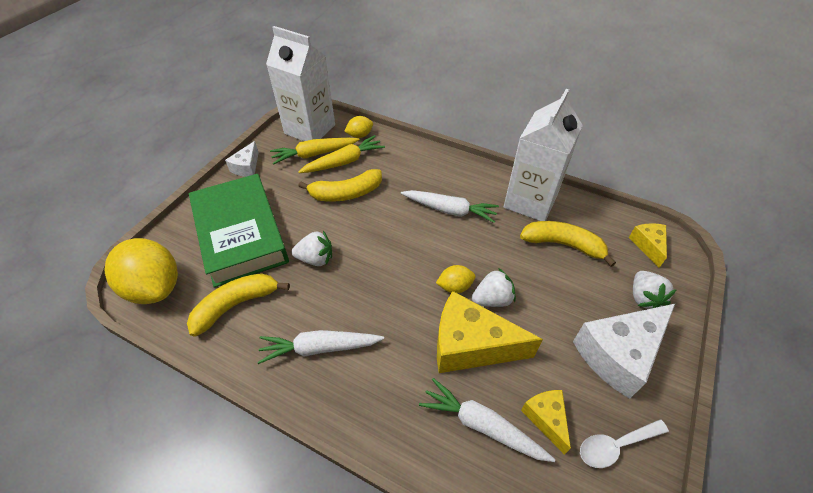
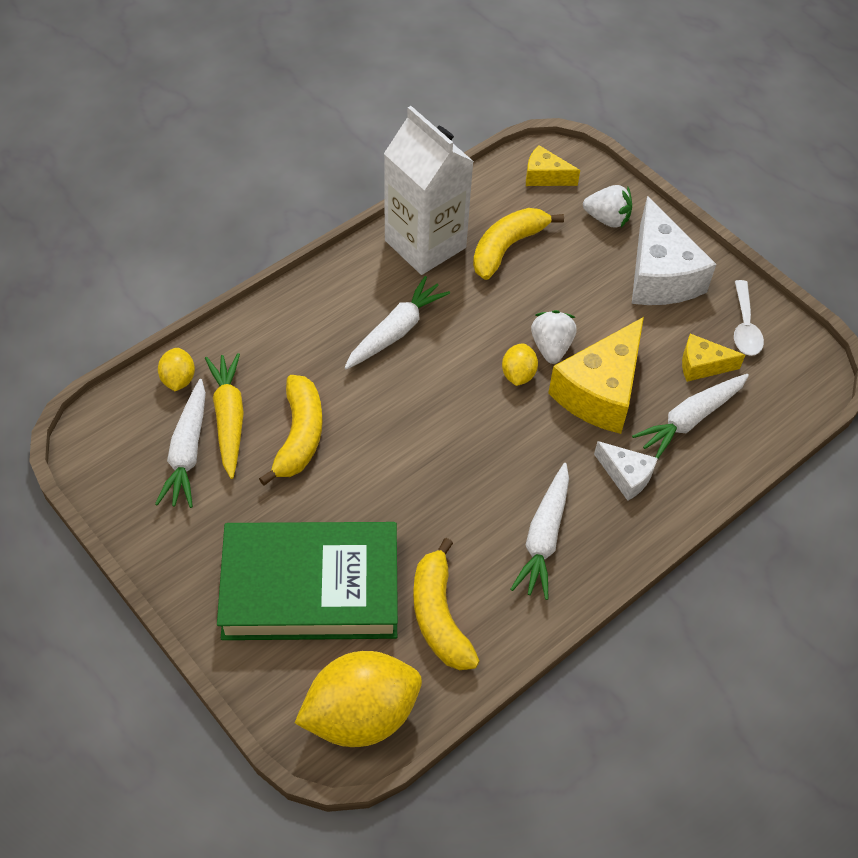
camera: 70 degrees left, 5 degrees up
white cheese [225,141,259,177] -> white cheese moved to [594,441,658,501]
white carton [266,26,335,141] -> none
yellow carrot [270,138,359,164] -> white carrot [155,379,206,508]
white strawberry [291,231,332,266] -> none

